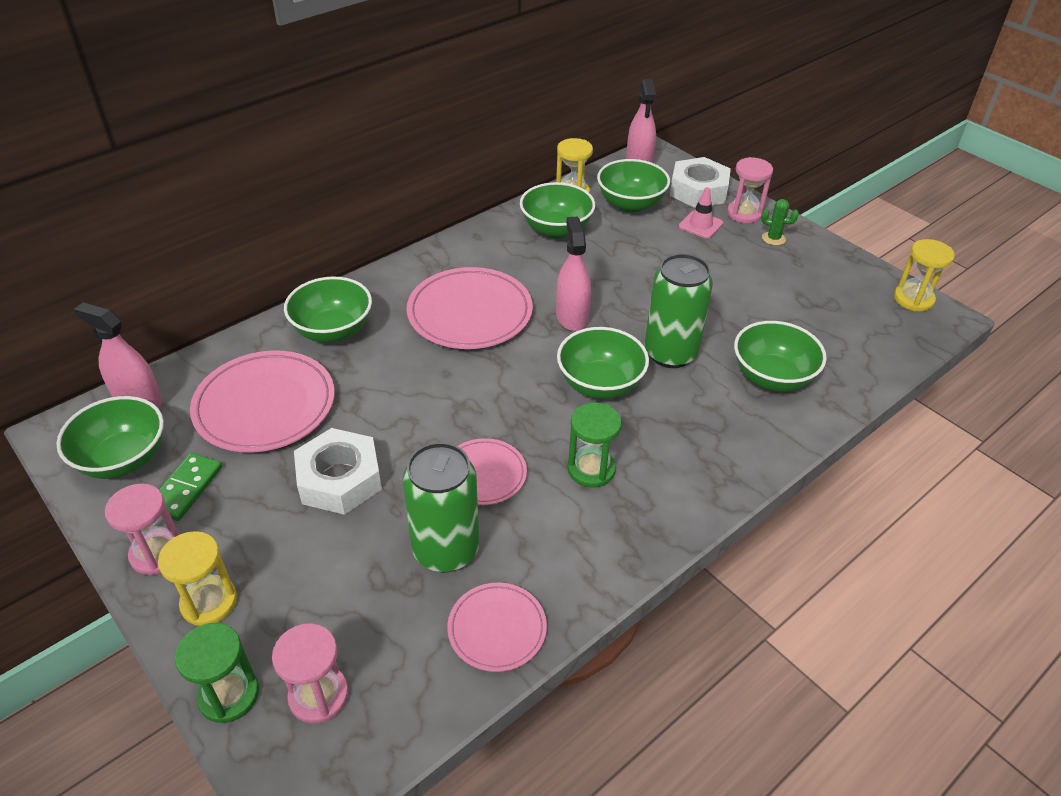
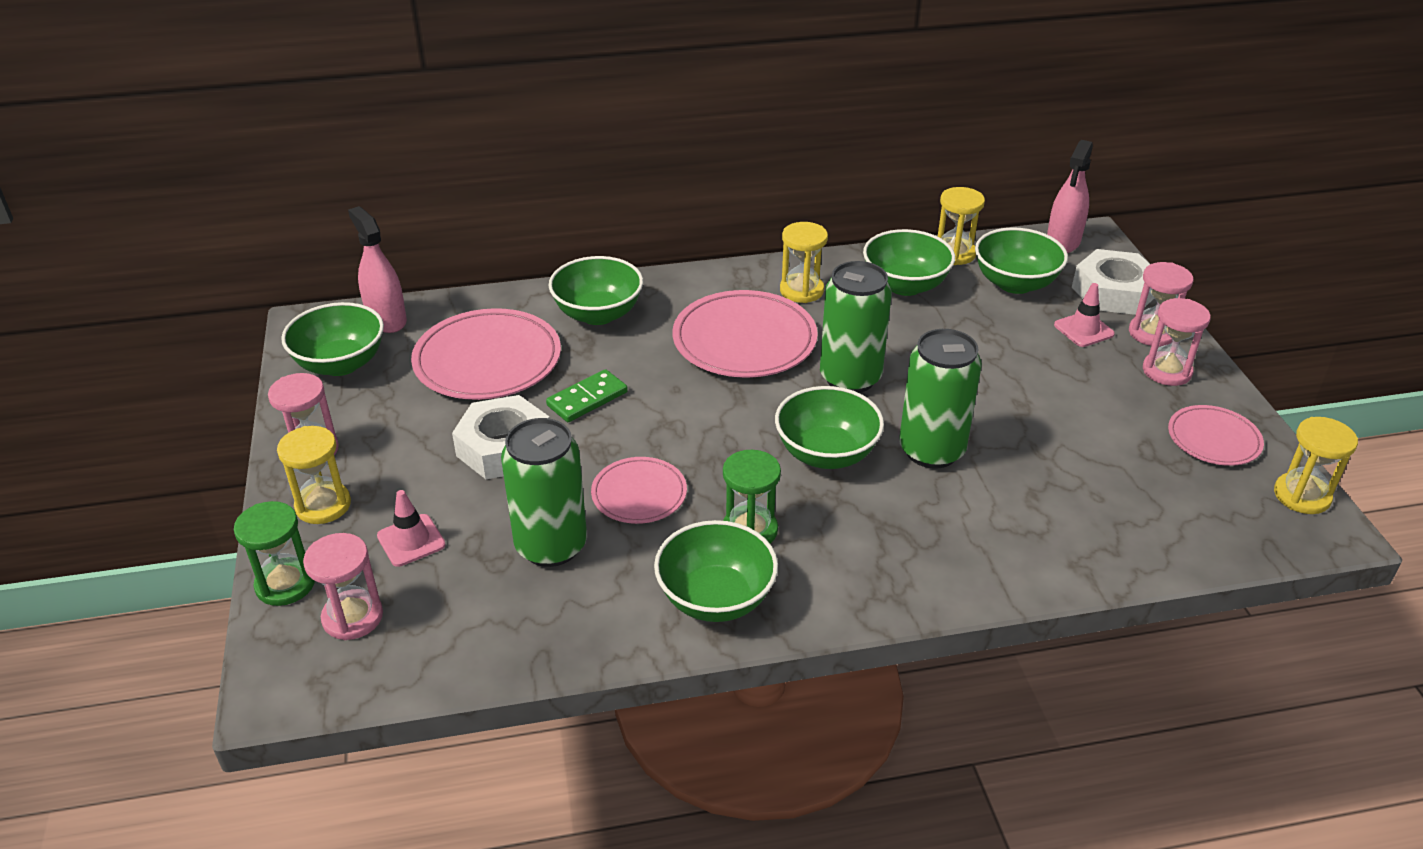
camera: 30 degrees right, 5 degrees down
green domino [159,453,222,521] -> green domino moved to [546,369,628,422]
pink plate [447,583,547,672] -> pink plate moved to [1168,405,1264,466]
pink spray bottle [556,217,591,331] -> green can [820,261,892,393]
green bowl [734,321,827,391] -> green bowl moved to [654,520,778,622]
green cactus [761,199,799,245] -> pink hourglass [1143,298,1211,386]
none -> pink traffic cone [377,490,446,567]
none -> yellow hourglass [780,222,828,303]

